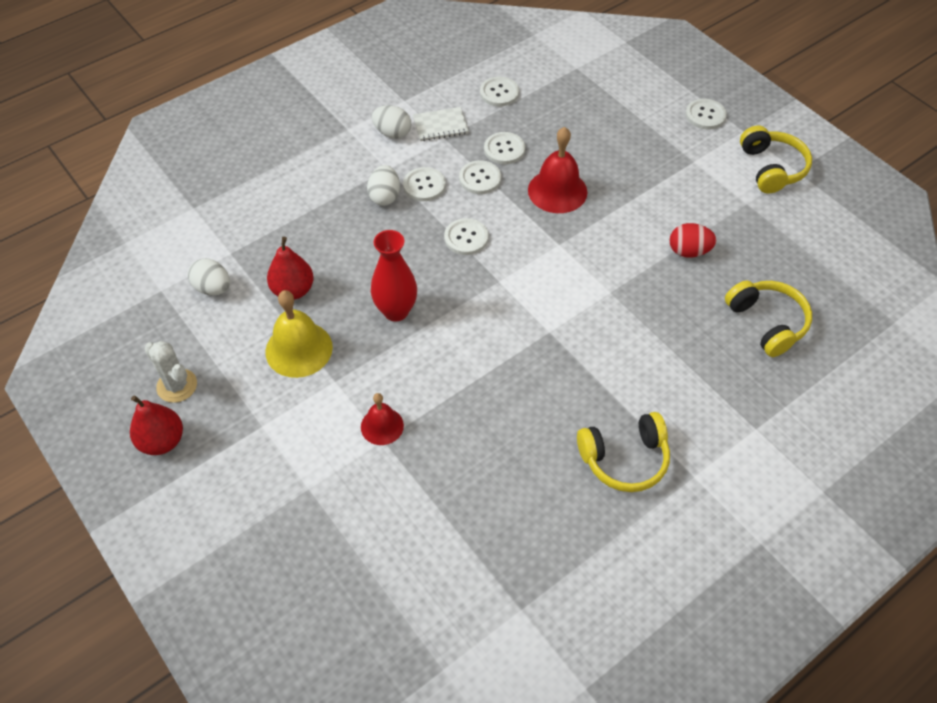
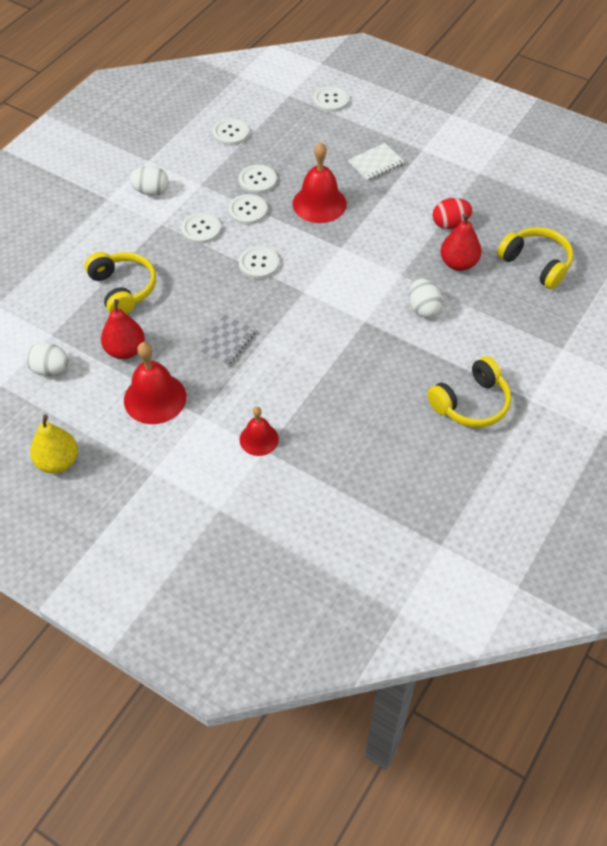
camera: 20 degrees left, 0 degrees up
red pear [130,395,183,455] -> red pear moved to [440,214,481,271]
white cactus [144,341,197,403] -> yellow pear [30,415,78,473]
yellow bell [265,290,333,378] -> red bell [124,342,186,424]
white egg [367,165,400,206] -> white egg moved to [409,278,443,318]
red vase [371,230,417,322] -> grey notebook [196,314,256,367]
white notebook [413,107,469,141] -> white notebook moved to [348,143,405,181]
white button [685,99,727,130] -> white button moved to [313,86,349,112]
yellow headphones [740,126,812,193] -> yellow headphones moved to [85,252,156,314]

